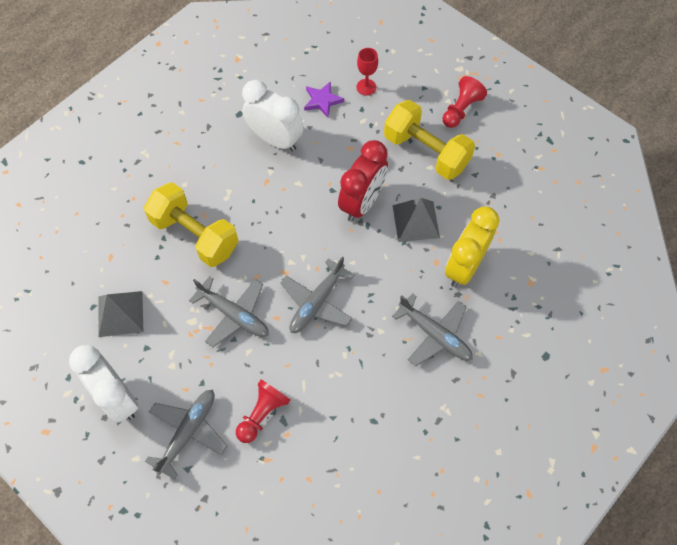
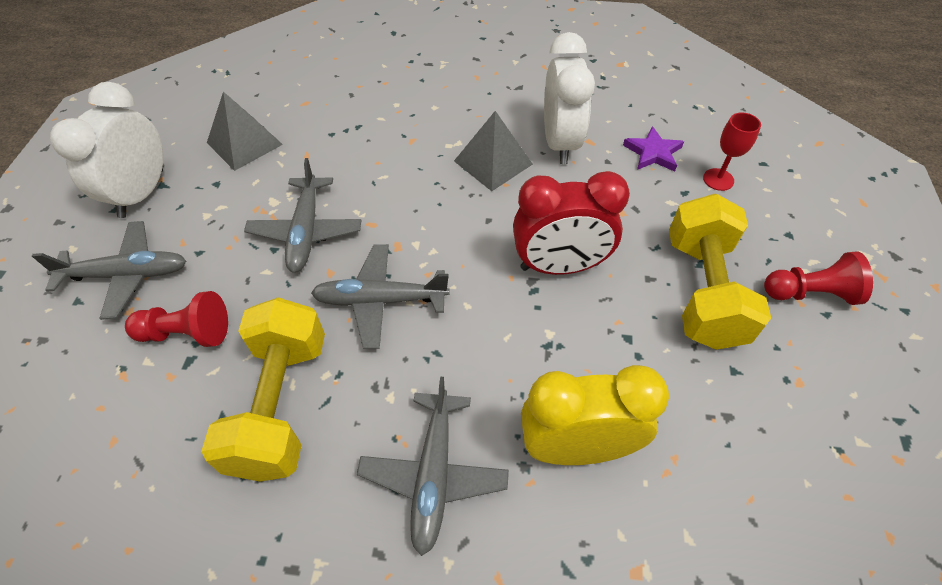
camera: 55 degrees right, 10 degrees down
yellow dumbbell [144,182,239,267] -> yellow dumbbell moved to [201,297,325,482]
grey pyramid [393,198,440,242] -> grey pyramid moved to [454,111,533,191]

